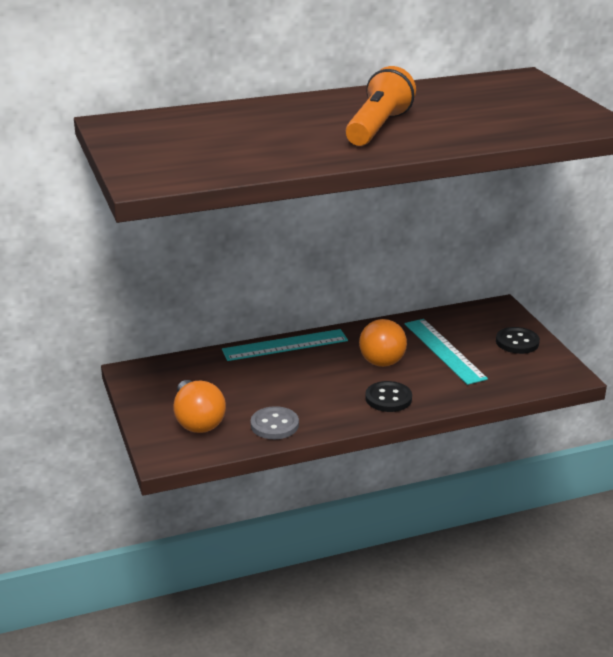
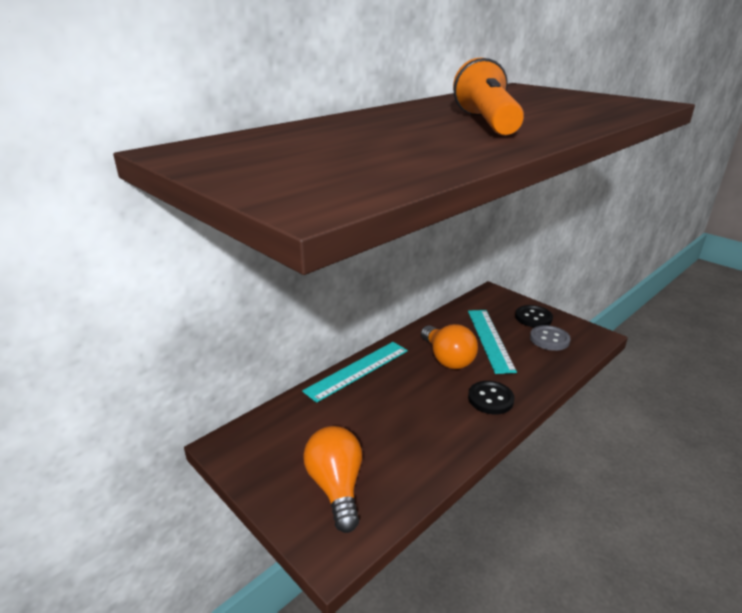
camera: 25 degrees left, 0 degrees up
orange light bulb [174,380,226,433] -> orange light bulb turned 150 degrees counterclockwise [303,426,362,533]
grey button [251,406,299,439] -> grey button moved to [530,325,571,351]
turquoise ruler [405,319,488,385] -> turquoise ruler turned 45 degrees clockwise [468,310,517,374]

